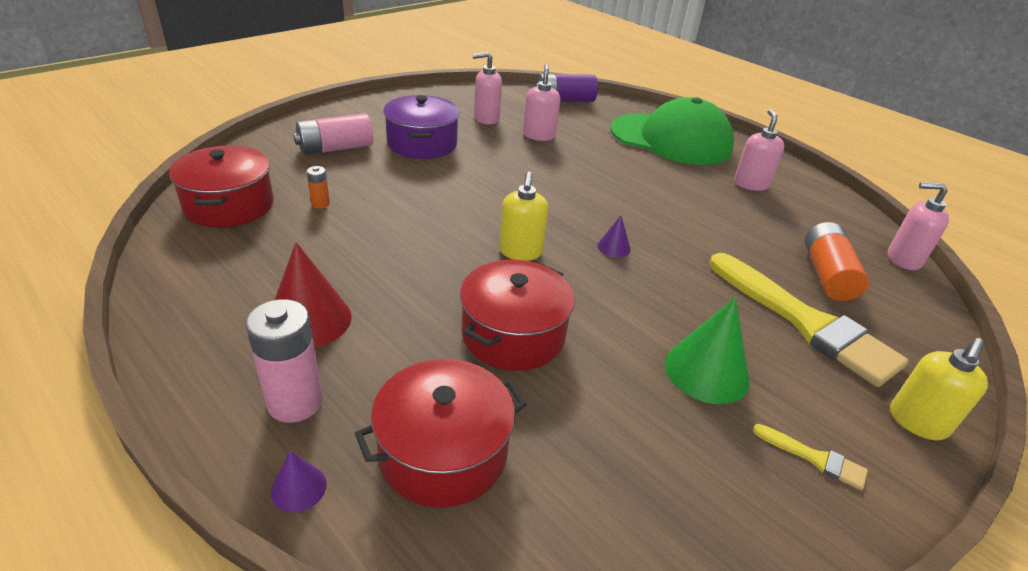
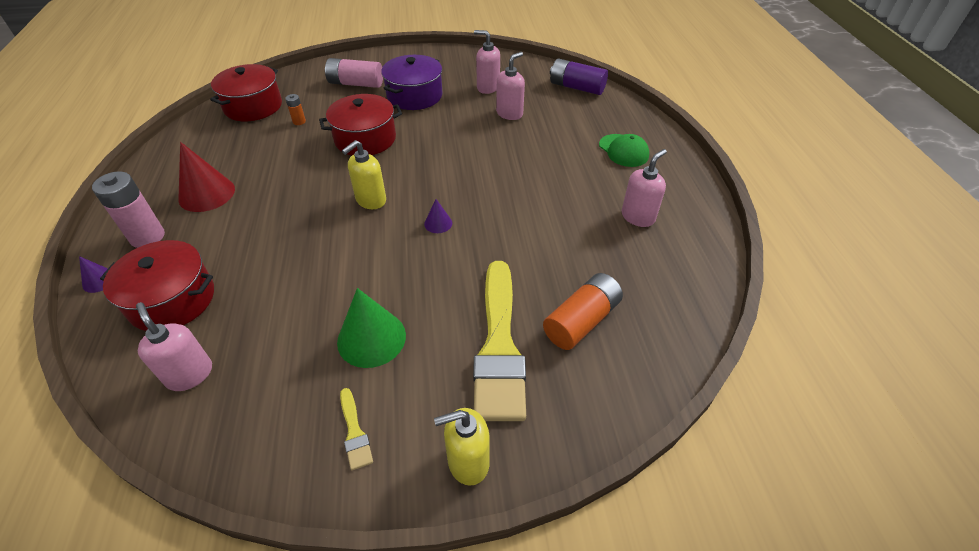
camera: 40 degrees right, 10 degrees up
red pot [460,260,575,371] -> red pot moved to [319,94,402,156]
green cap [610,97,734,165] -> green cap [599,134,649,167], size x0.46
pink soap dispenser [888,182,949,270] -> pink soap dispenser moved to [136,302,212,391]

